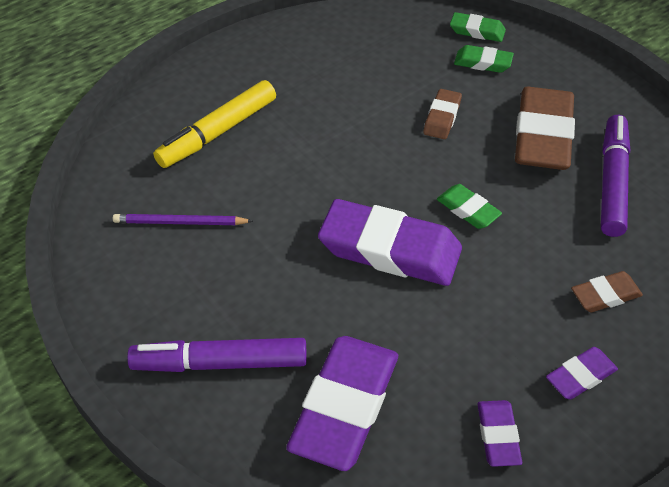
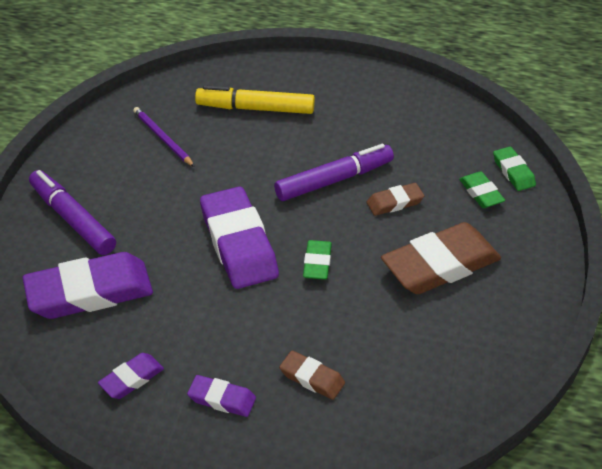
camera: 50 degrees right, 5 degrees down
purple marker [601,115,630,237] -> purple marker moved to [274,144,394,201]

